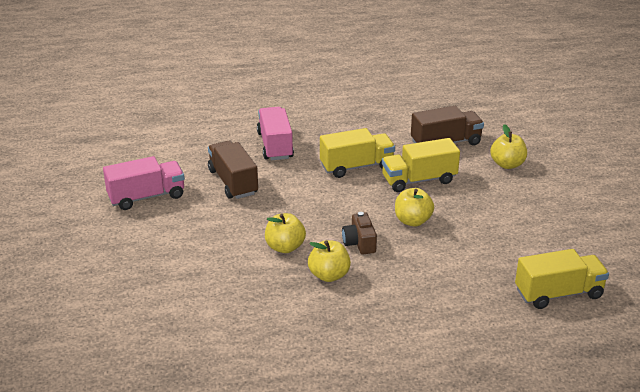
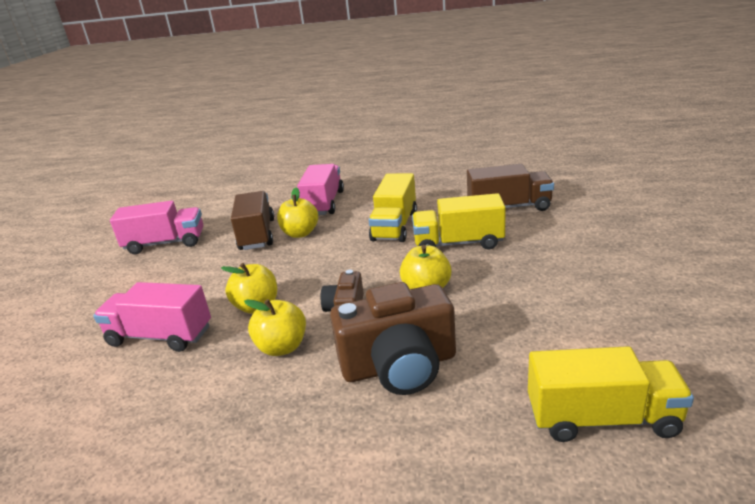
camera: 20 degrees right, 5 degrees down
yellow truck [320,128,395,178] -> yellow truck turned 105 degrees clockwise [369,173,417,242]
yellow apple [490,124,527,169] -> yellow apple moved to [277,188,318,238]
none -> pink truck [93,282,211,352]
none -> brown camera [330,282,456,395]

